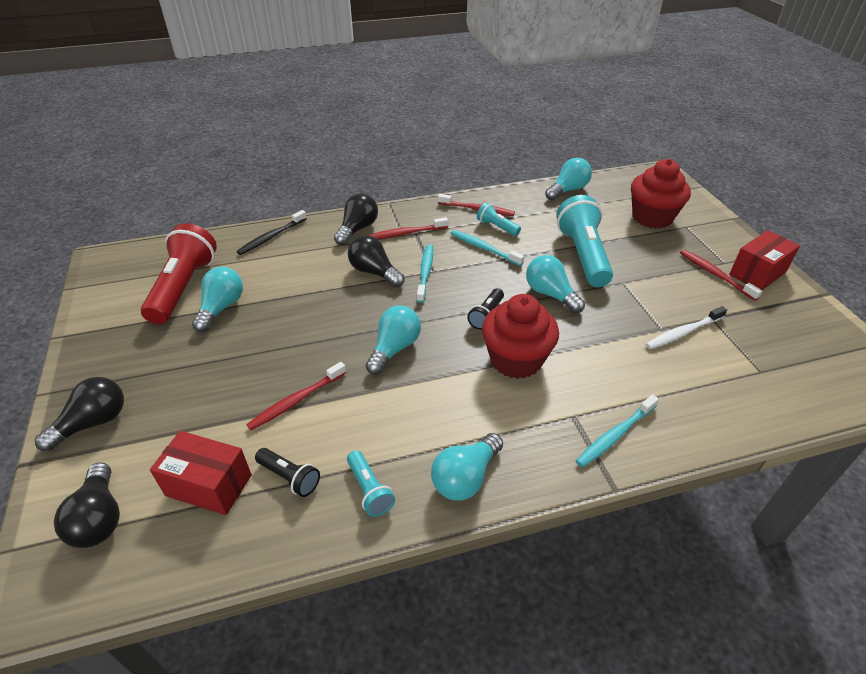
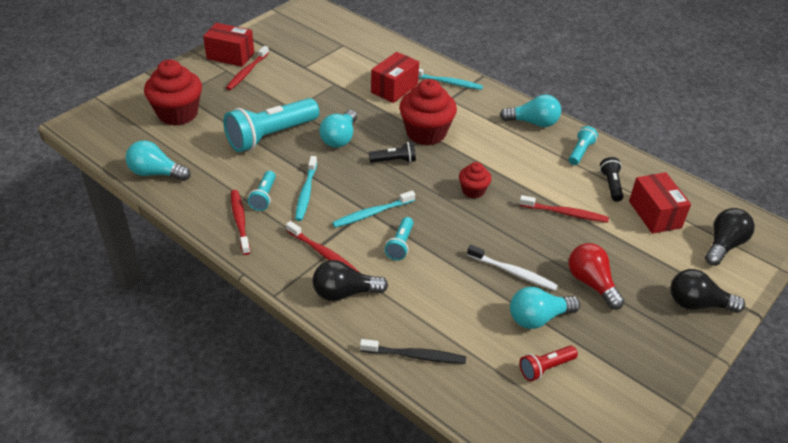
camera: 125 degrees left, 0 degrees up
red flashlight [141,223,217,324] -> red flashlight [519,345,578,381], size x0.48
black light bulb [348,235,405,287] -> turquoise flashlight [384,217,413,260]
turquoise light bulb [366,305,421,375] -> red cupcake [459,162,491,199]
white toothbrush [645,306,727,349] -> white toothbrush moved to [467,245,558,291]
none -> red box [371,52,419,103]
none -> red light bulb [569,243,624,310]

